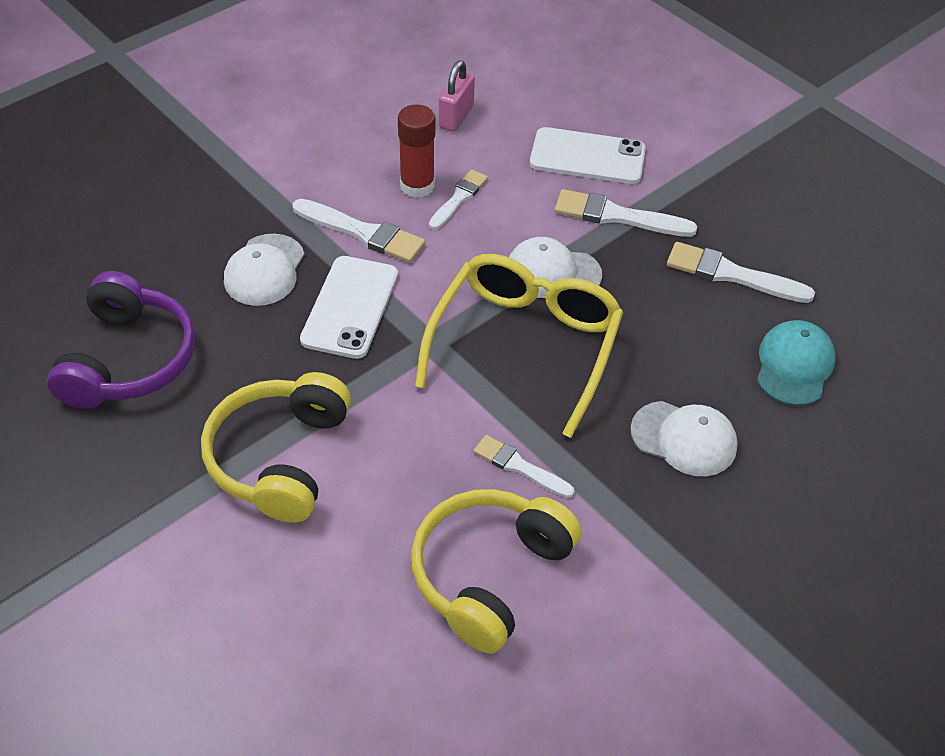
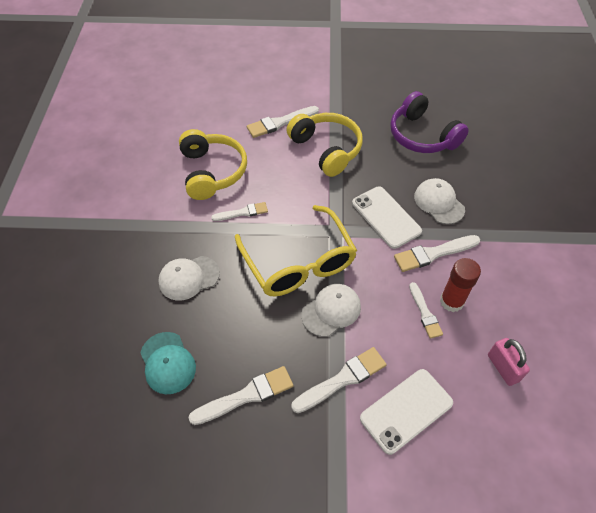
camera: 135 degrees right, 5 degrees up
none -> white brush [247,106,319,138]

